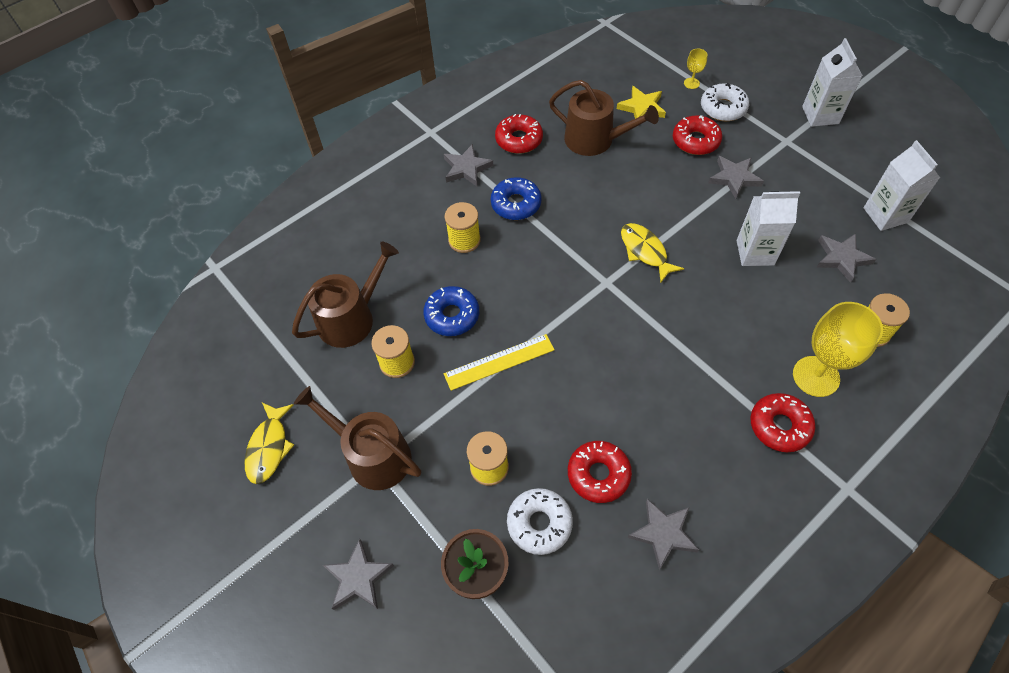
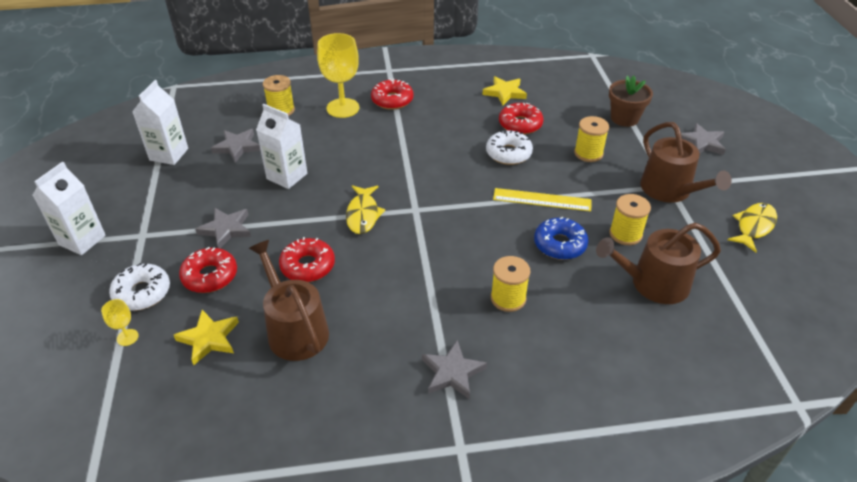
camera: 150 degrees left, 15 degrees down
blue donut [491,177,542,220] -> none
red donut [495,114,543,154] -> red donut moved to [279,237,335,282]
white donut [507,488,573,555] -> white donut moved to [486,130,533,165]
grey star [628,499,699,570] -> yellow star [483,76,527,105]

